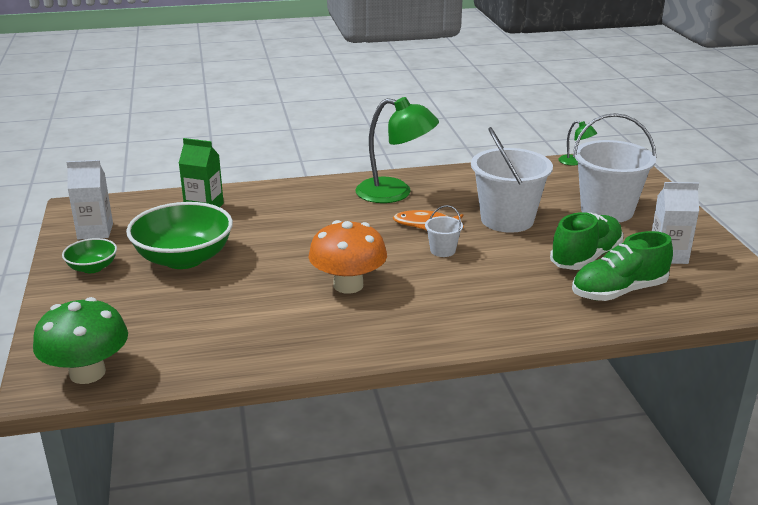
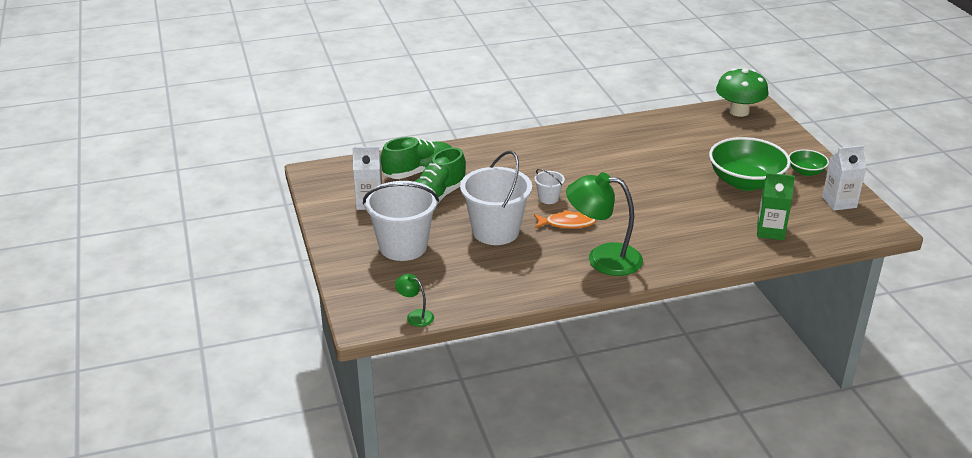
camera: 175 degrees right, 5 degrees up
orange mushroom [309,220,387,294] -> none

